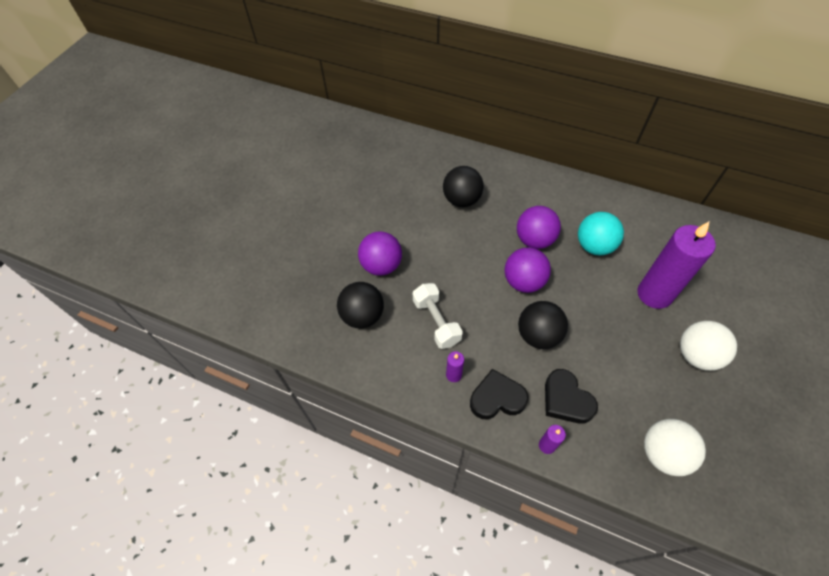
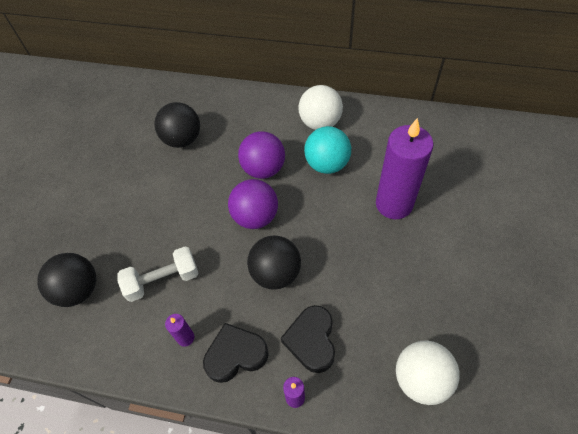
camera: 10 degrees left, 0 degrees up
purple ball [358,231,402,276] -> none
white dumbbell [413,283,463,349] -> white dumbbell turned 75 degrees counterclockwise [117,247,199,302]
black heart [545,369,598,424] -> black heart turned 45 degrees clockwise [281,305,335,373]
white ball [680,321,737,371] -> white ball moved to [299,85,343,130]

